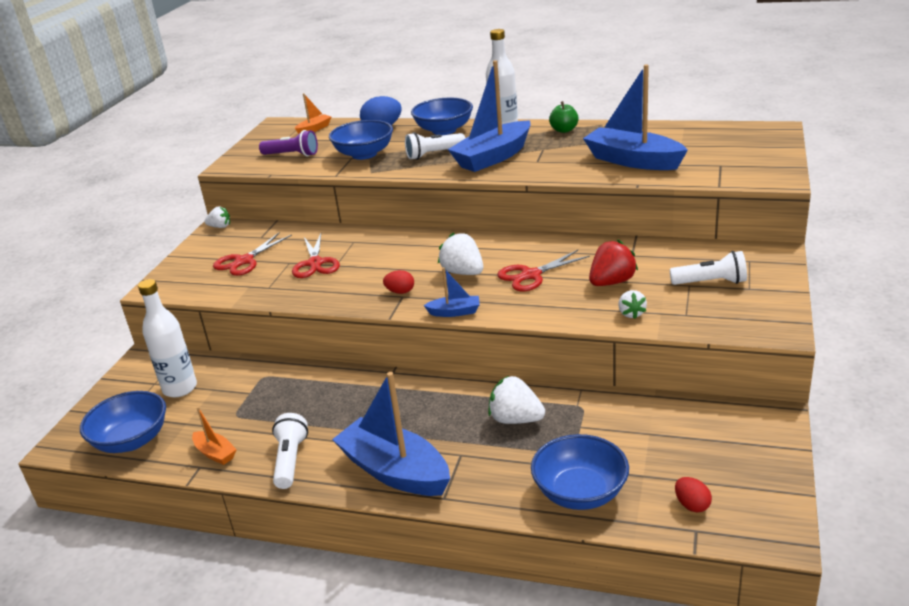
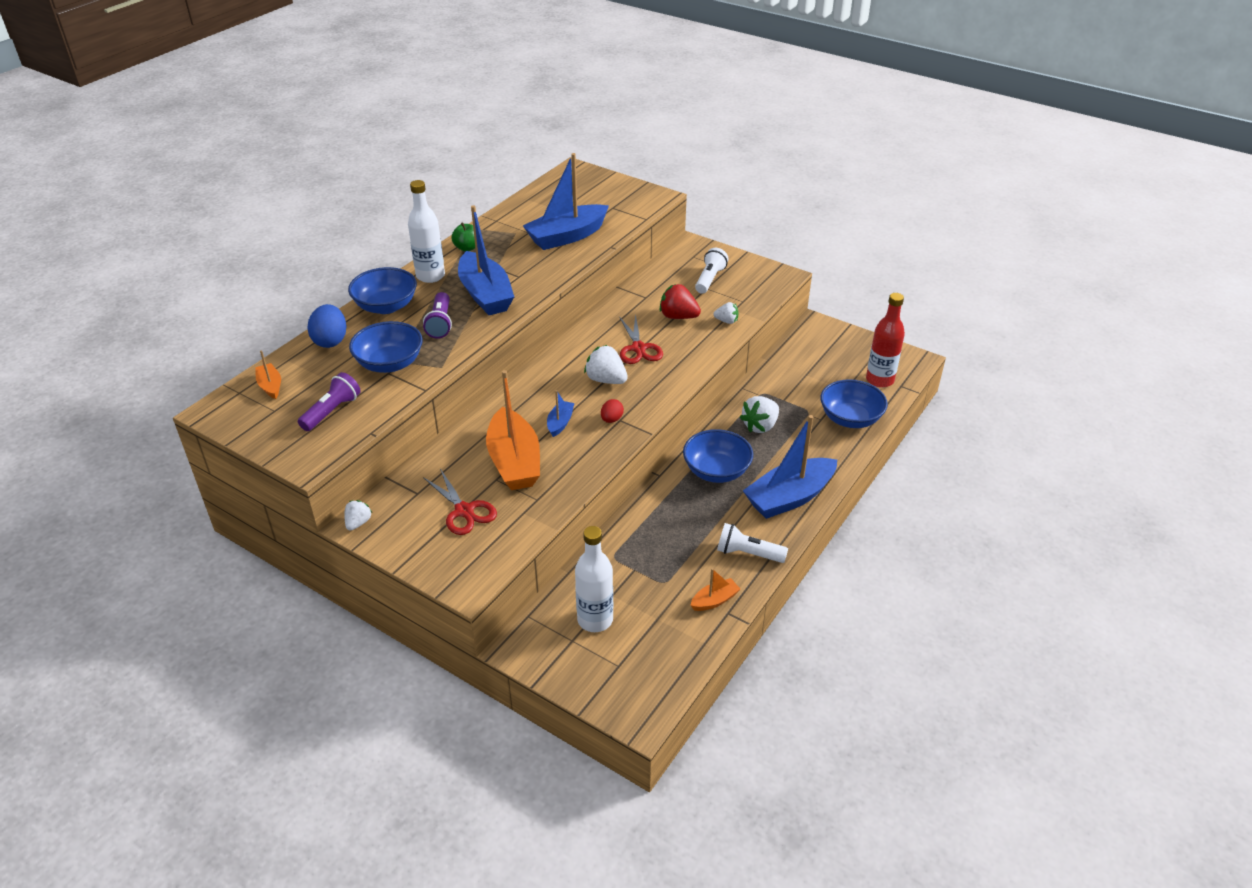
camera: 75 degrees left, 10 degrees up
blue bowl [80,391,166,453] -> blue bowl moved to [683,429,753,483]
red scissors [292,234,340,278] -> orange boat [486,370,540,490]
white flashlight [405,132,465,160] -> purple flashlight [423,292,452,339]
blue boat [424,267,480,317] -> blue boat moved to [547,390,574,437]
white strawberry [438,232,483,275] -> white strawberry turned 60 degrees clockwise [584,345,628,384]
red strawberry [589,240,638,286] -> red strawberry turned 45 degrees counterclockwise [660,284,701,319]
red egg [675,477,712,512] -> red bottle [866,293,905,388]

